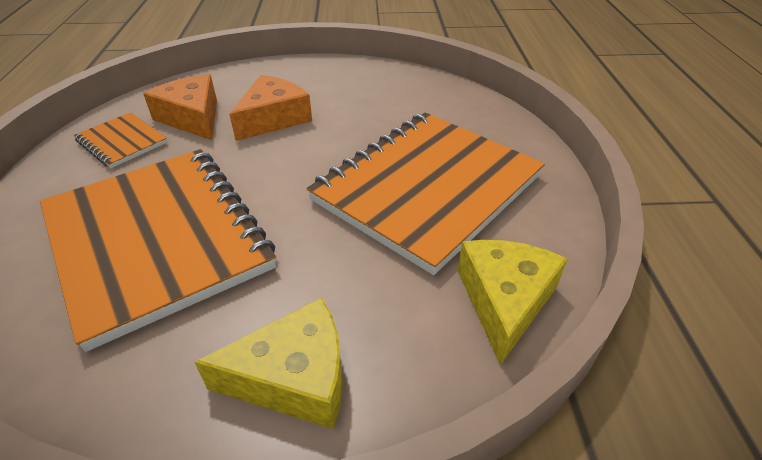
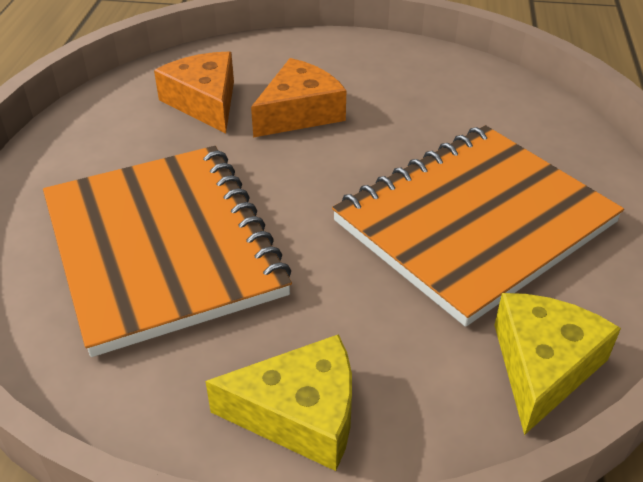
camera: 10 degrees right, 0 degrees up
orange notebook [74,112,167,168] -> none

